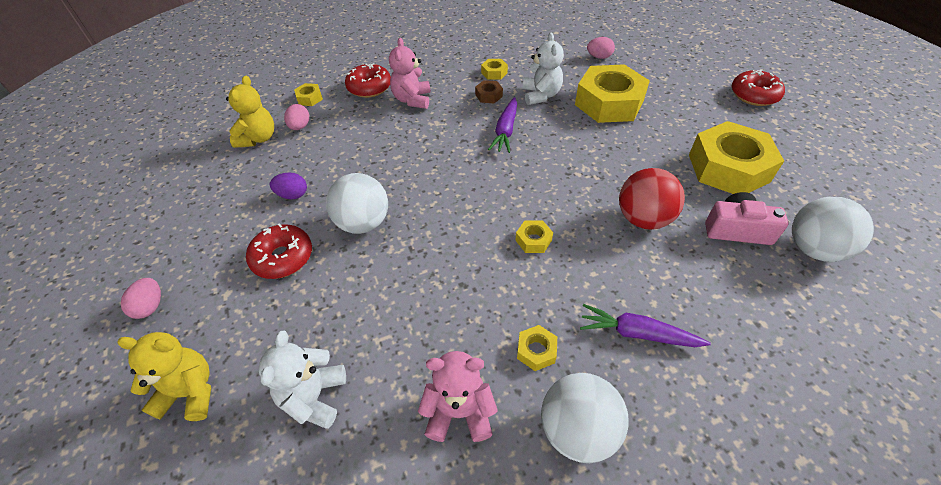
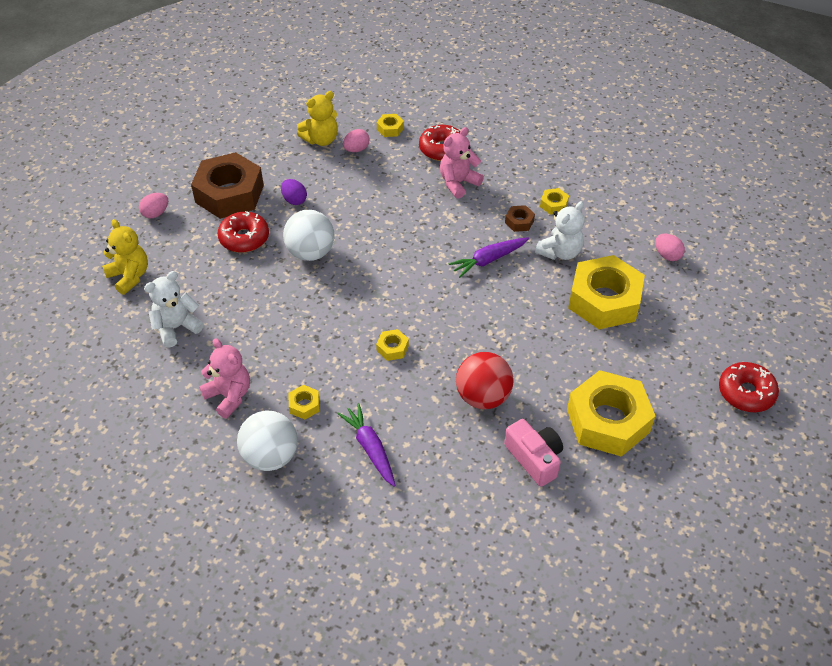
camera: 45 degrees right, 0 degrees up
white ball [792,197,874,262] -> none
none -> brown nut [191,152,264,219]

